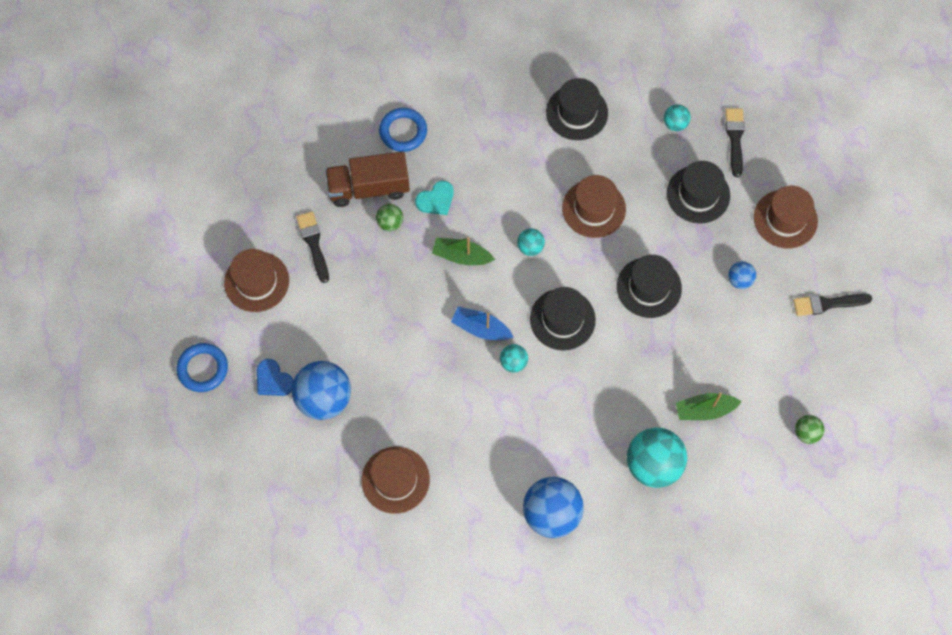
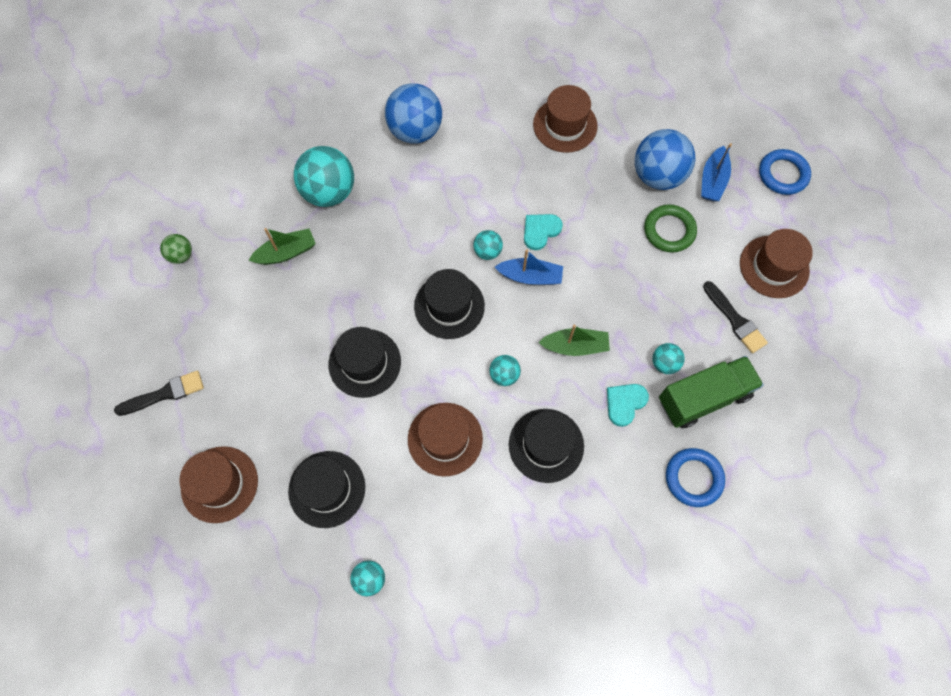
camera: 165 degrees right, 0 degrees up
blue heart [257,359,294,396] -> blue boat [701,143,732,201]
brown truck [325,151,410,207] -> green truck [659,356,764,428]
green ball [376,204,403,231] -> turquoise ball [652,343,685,374]
black hat [546,78,608,140] -> black hat moved to [509,409,584,483]
black brush [725,108,745,177] -> none
blue ball [728,261,756,289] -> none
none -> turquoise heart [524,214,563,250]
none -> green ring [644,204,697,253]

